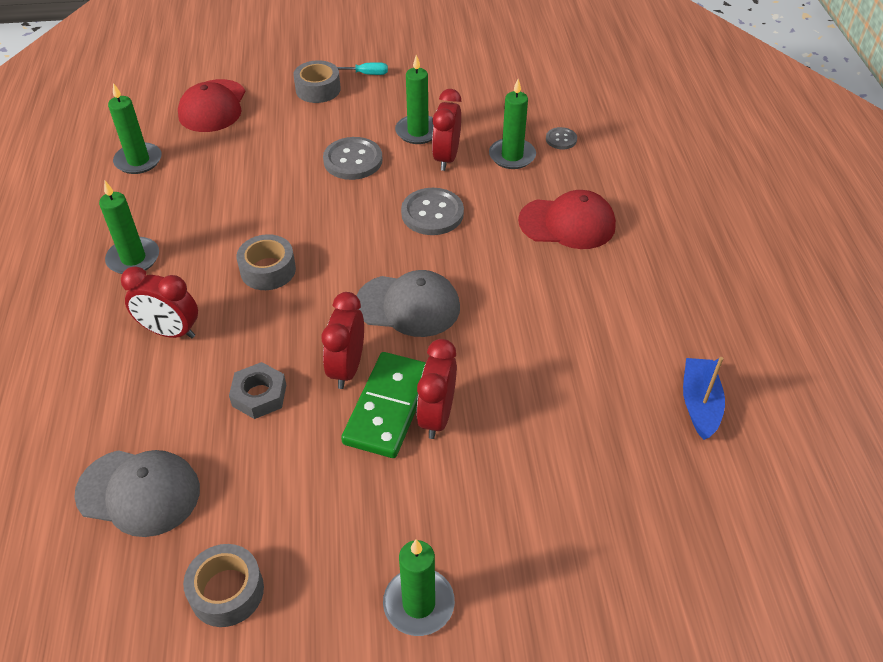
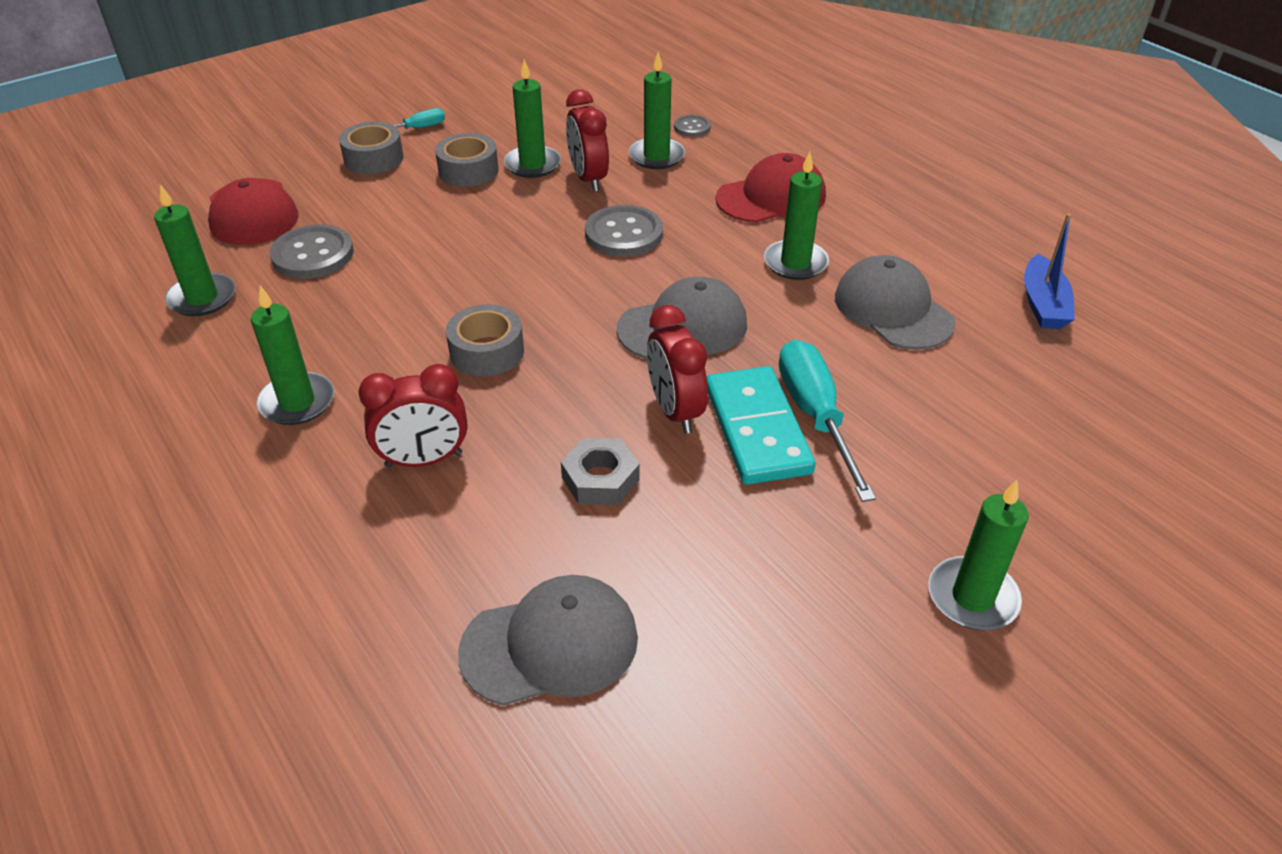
camera: 30 degrees left, 5 degrees down
grey tape [183,544,264,627] -> grey tape moved to [435,133,499,187]
grey button [323,137,382,180] -> grey button moved to [270,225,354,279]
green domino [341,352,426,458] -> turquoise domino [707,366,816,485]
red clock [417,339,457,439] -> turquoise screwdriver [779,340,876,502]
blue boat [683,357,725,440] -> blue boat turned 150 degrees counterclockwise [1024,214,1075,329]
none -> green candle [764,152,829,280]
none -> grey cap [835,255,956,350]

